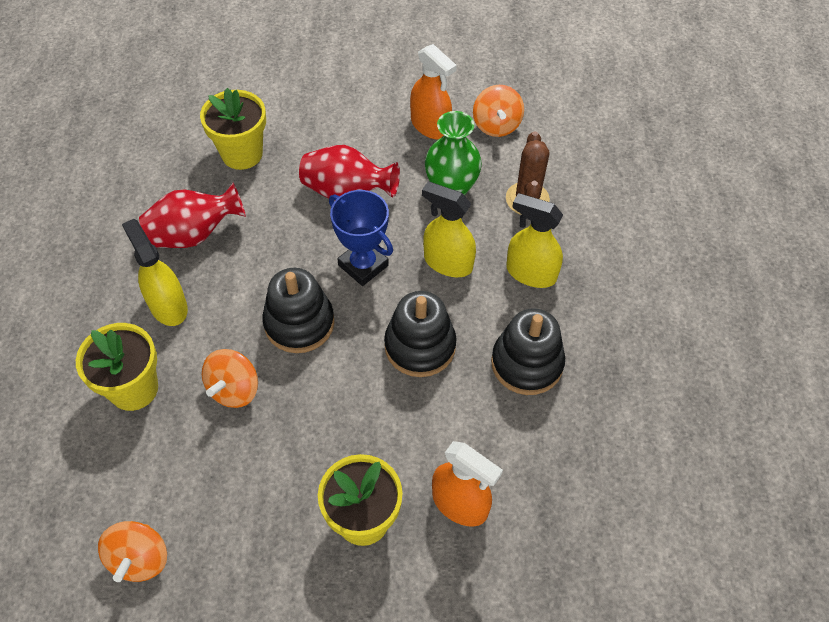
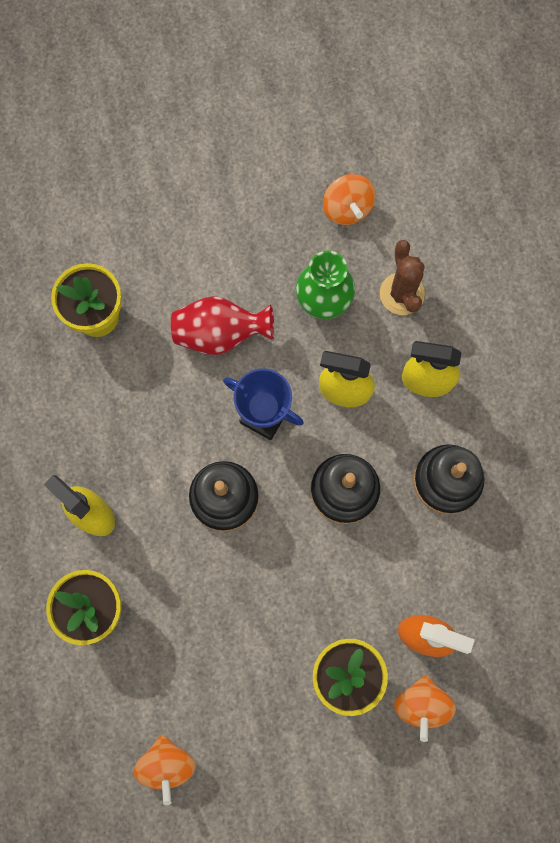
camera: 15 degrees left, 20 degrees up
red vase [139,183,246,248] -> none
orange spinning top [202,349,258,408] -> orange spinning top moved to [394,675,456,742]
orange spray bottle [410,44,457,139] -> none

